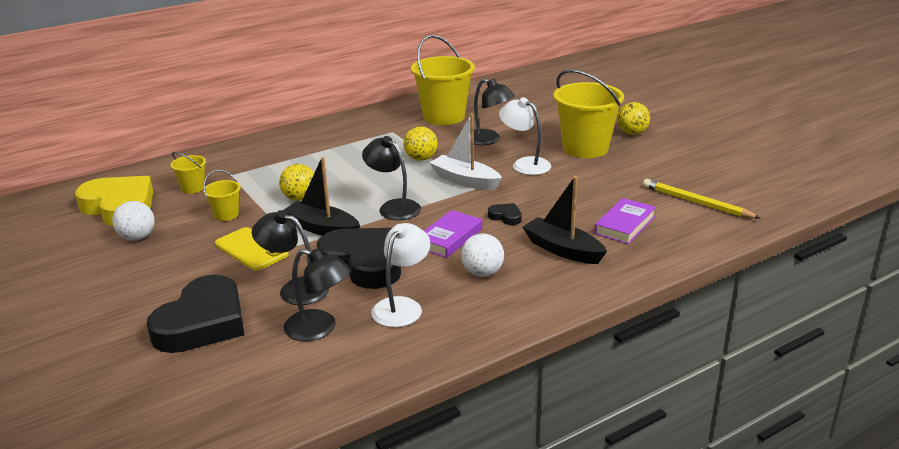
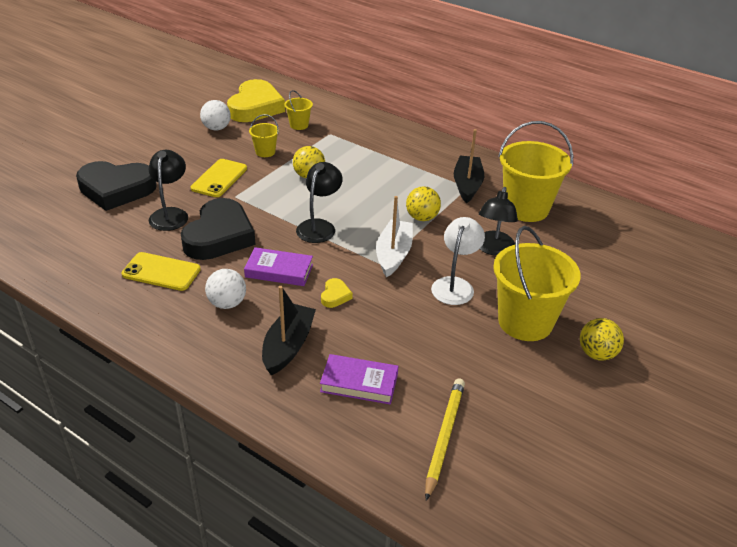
camera: 65 degrees right, 10 degrees up
black boat [283,157,360,236] -> black boat moved to [454,129,484,203]
black lamp [283,249,351,341] -> none
white lamp [371,223,430,327] -> yellow phone [121,252,201,291]
black heart [488,203,522,225] -> yellow heart [321,278,353,308]

